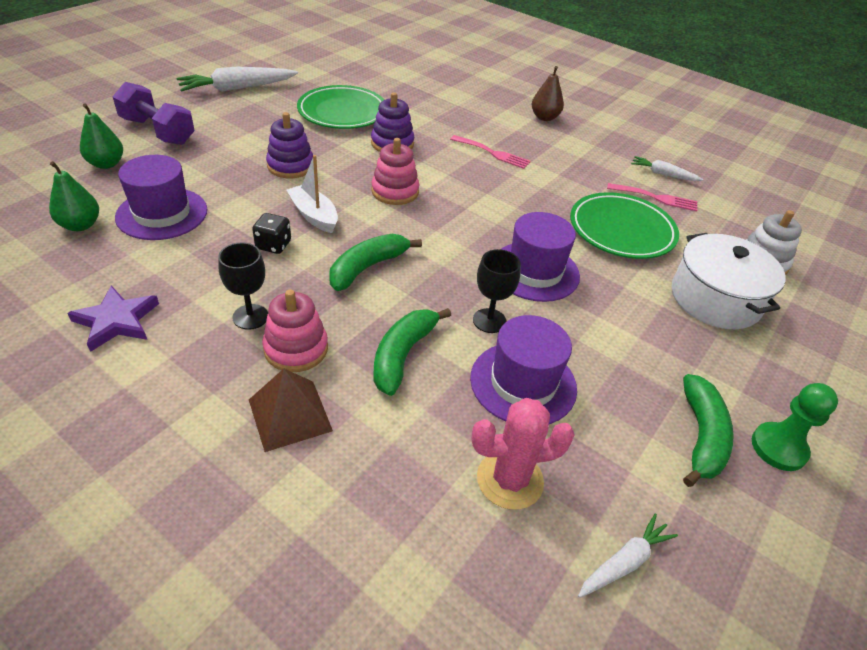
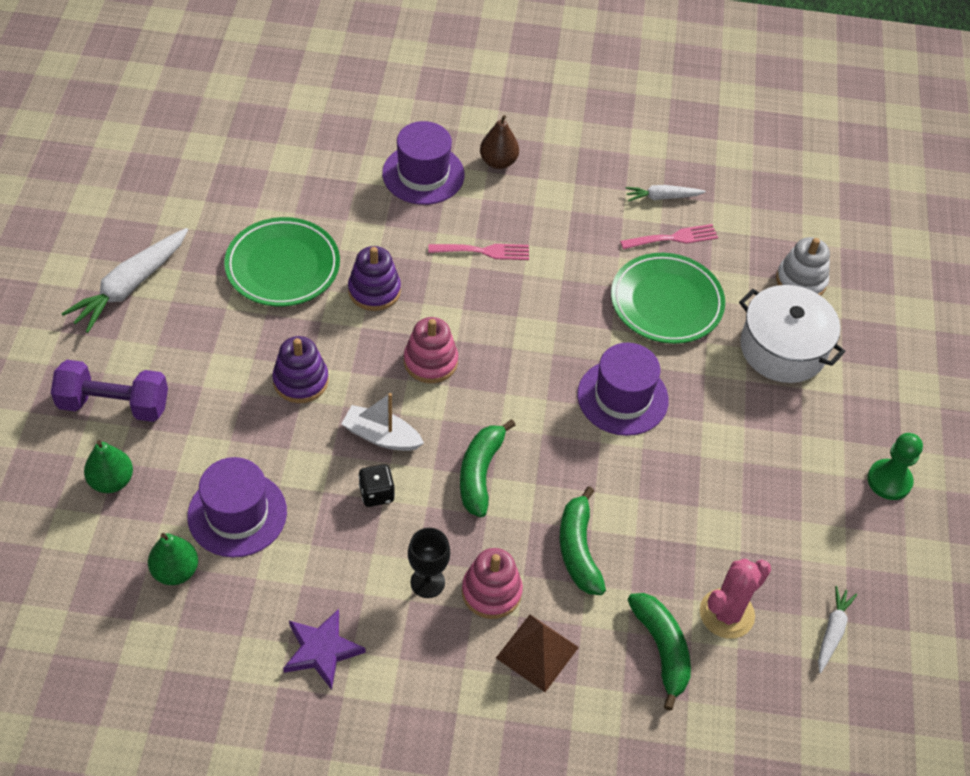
camera: 30 degrees left, 10 degrees up
purple hat [470,315,577,424] -> purple hat moved to [382,121,465,205]
black goblet [473,249,521,333] -> none
green banana [683,374,734,487] -> green banana moved to [628,593,691,711]

